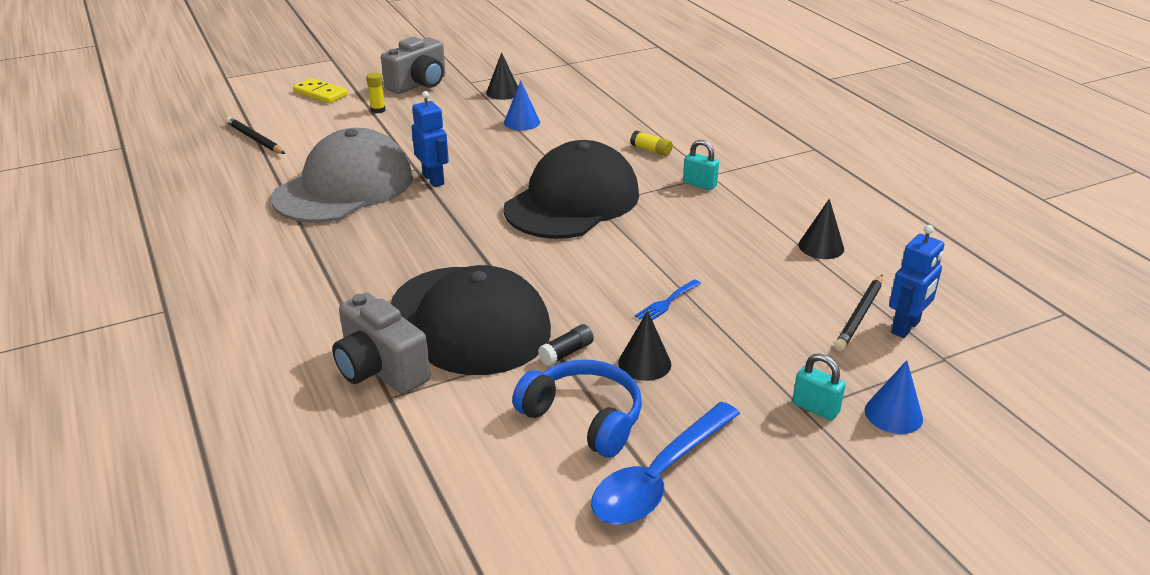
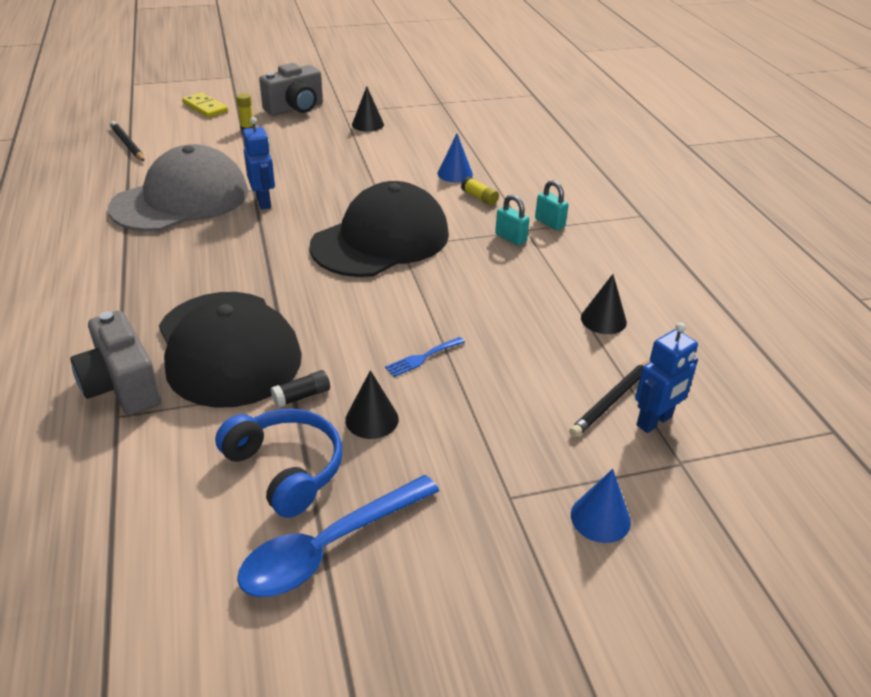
camera: 10 degrees right, 5 degrees up
blue cone [504,81,540,130] -> blue cone moved to [438,134,473,183]
turquoise padlock [792,353,846,420] -> turquoise padlock moved to [535,180,569,230]

